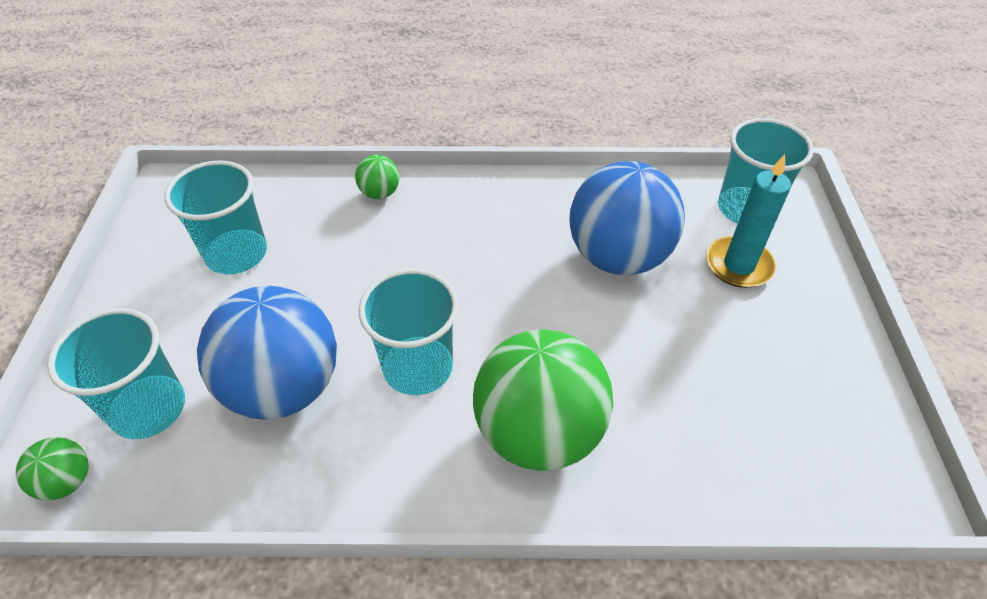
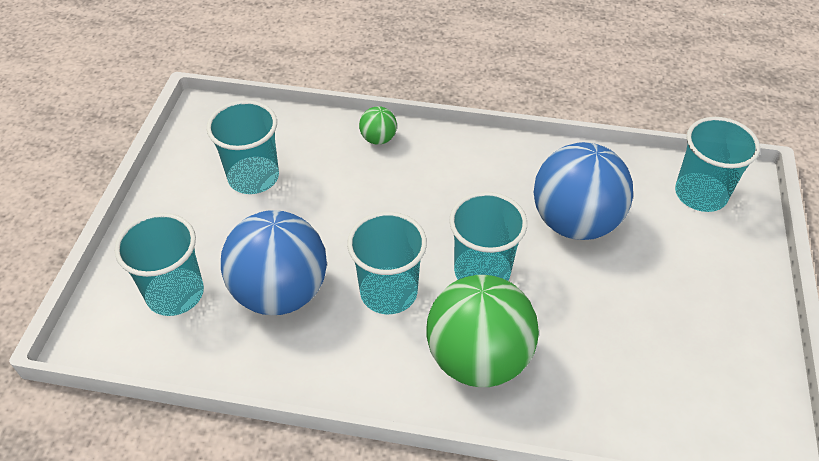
camera: 10 degrees right, 0 degrees up
green ball [16,437,89,501] -> none
turquoise candle [706,154,791,288] -> none
none -> turquoise cup [449,192,527,281]

